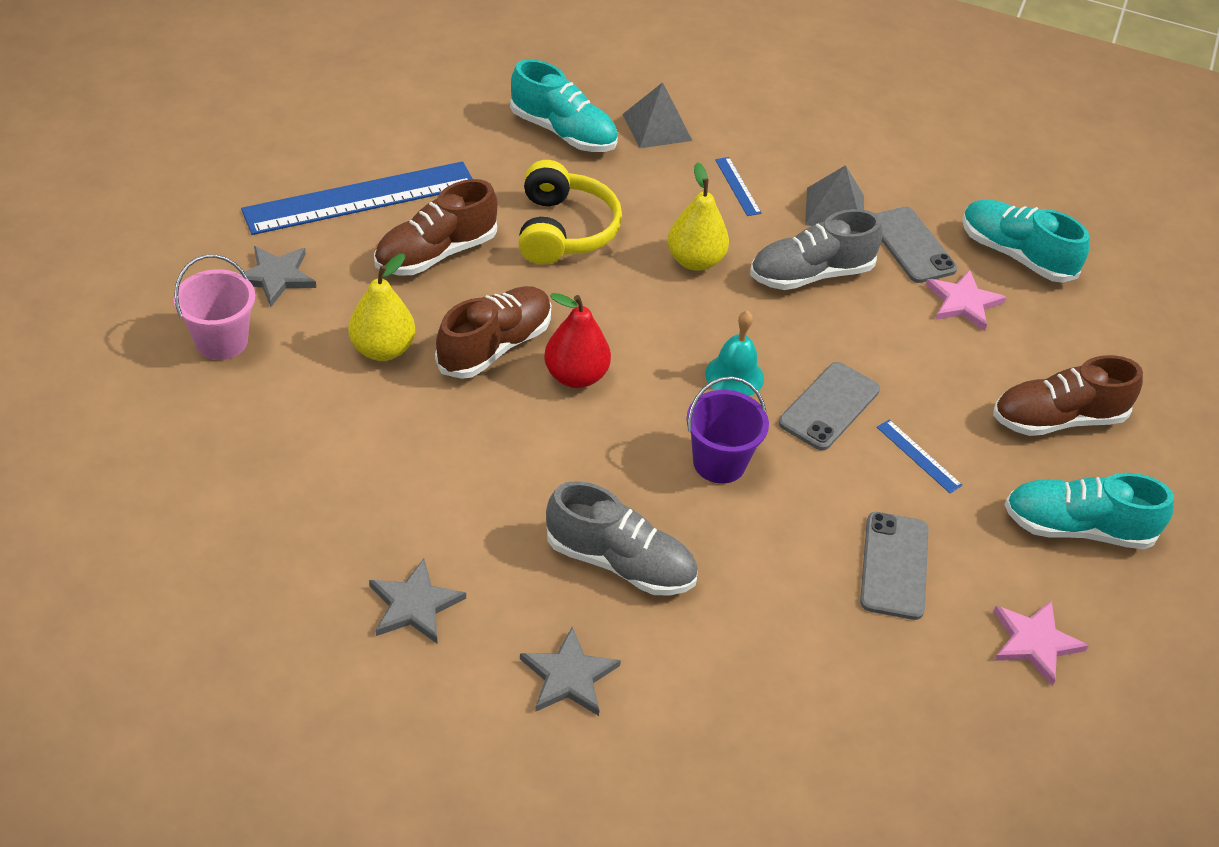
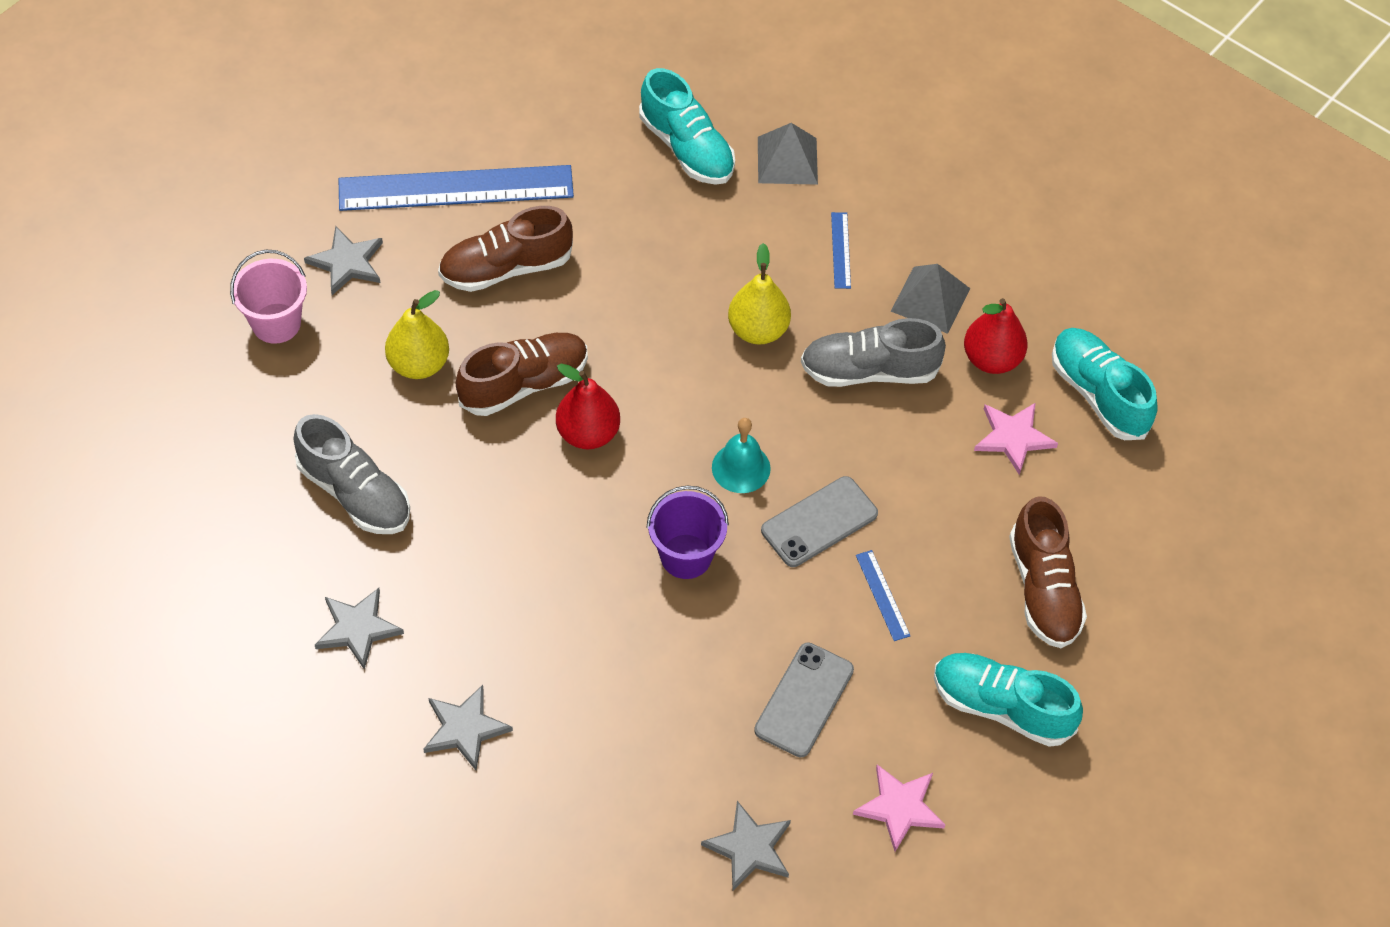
camera: 20 degrees right, 10 degrees up
yellow headphones [518,160,622,264] -> none
grey shoe [546,481,698,596] -> grey shoe moved to [293,414,410,534]
grey phone [875,207,957,283] -> red pear [964,298,1028,374]
brown shoe [993,355,1143,436] -> brown shoe turned 105 degrees counterclockwise [1009,496,1087,648]
none -> grey star [701,801,791,890]

